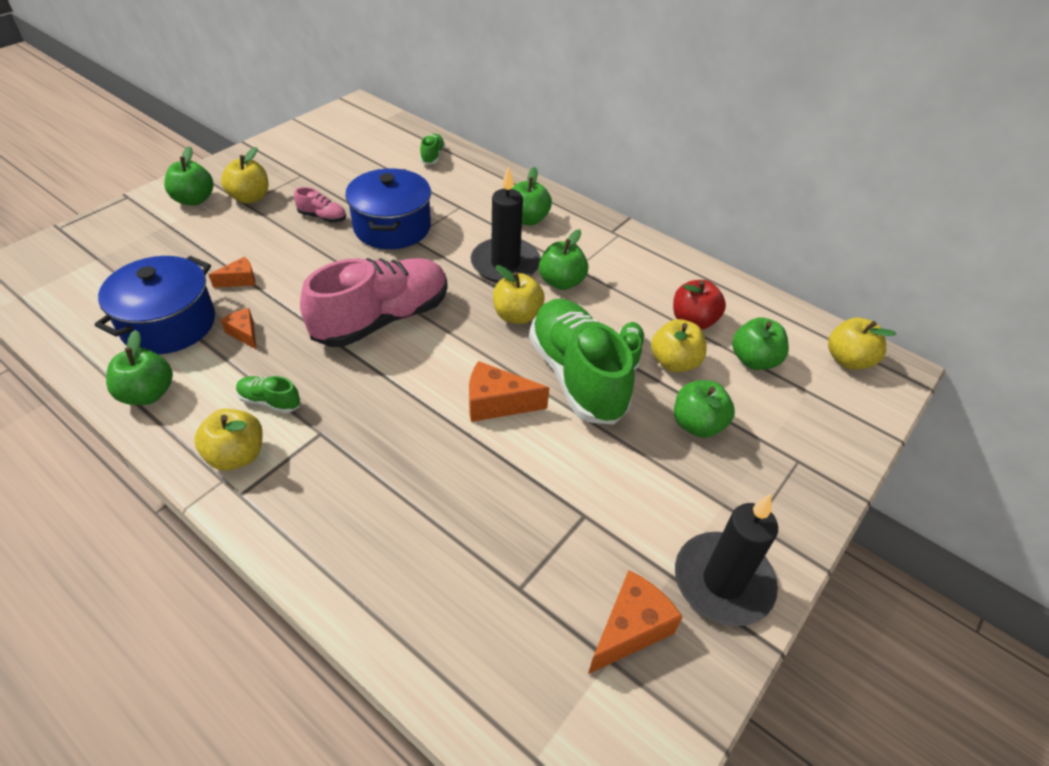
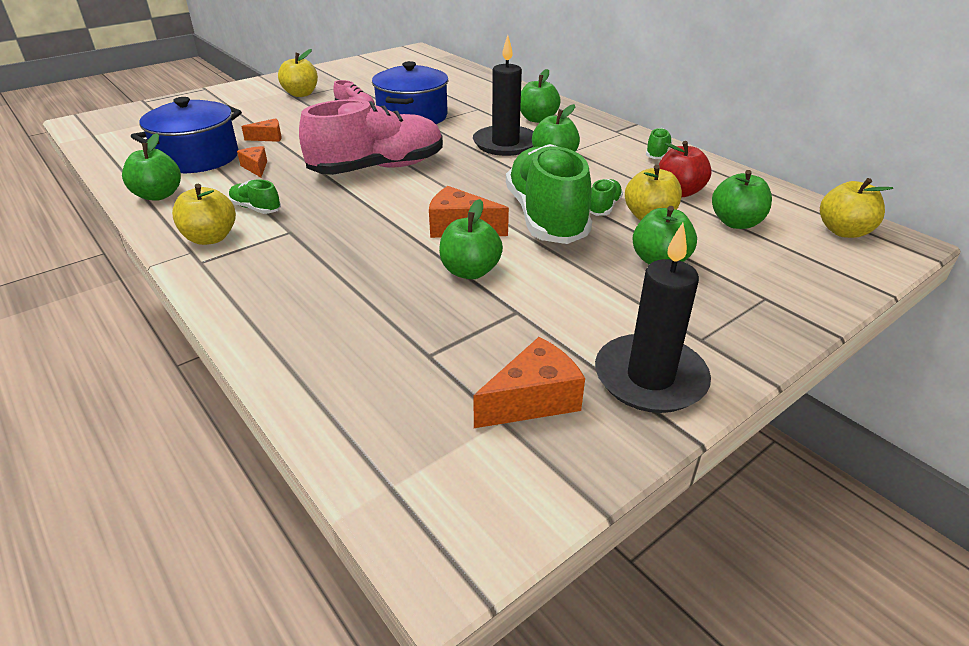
camera: 15 degrees right, 10 degrees down
green apple [164,146,214,205] -> green apple moved to [439,199,503,279]
green shoe [420,134,445,165] -> green shoe moved to [646,128,672,159]
yellow apple [493,265,545,324] -> none

